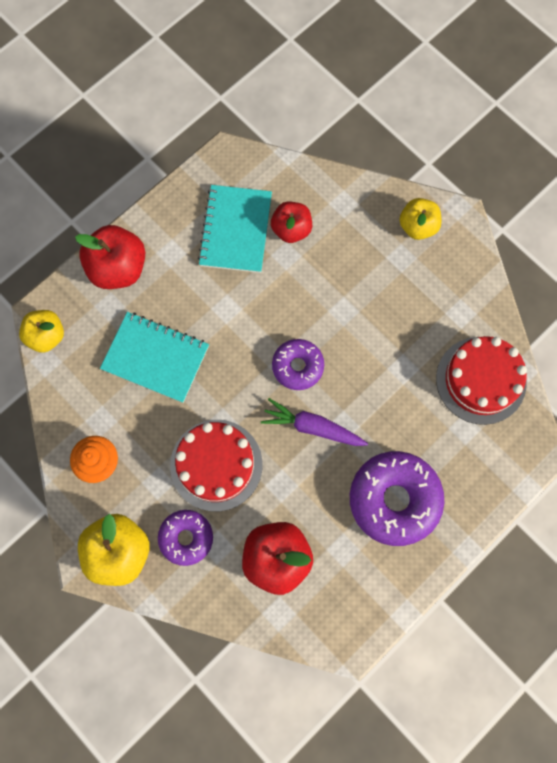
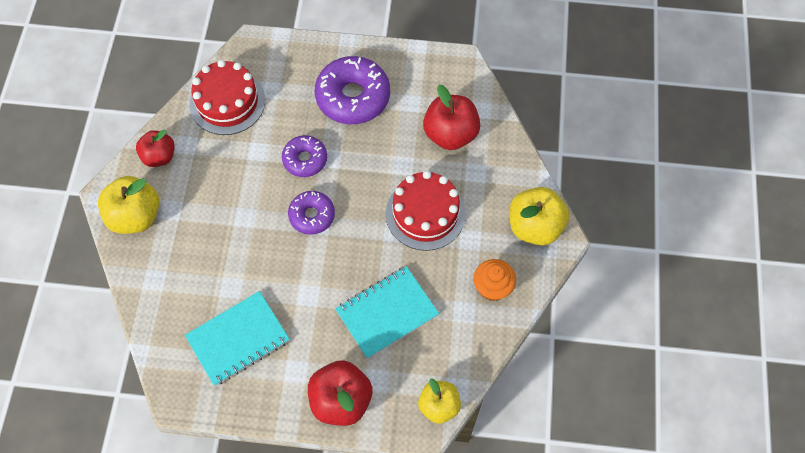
camera: 130 degrees left, 10 degrees down
turquoise notebook [100,312,209,403] -> turquoise notebook turned 75 degrees clockwise [335,266,439,359]
purple donut [158,510,213,566] -> purple donut moved to [282,135,327,177]
purple carrot [261,398,368,446] -> none
red apple [271,202,312,243] -> red apple moved to [136,129,175,167]
yellow apple [399,198,442,240] -> yellow apple [98,176,159,234], size x1.52

